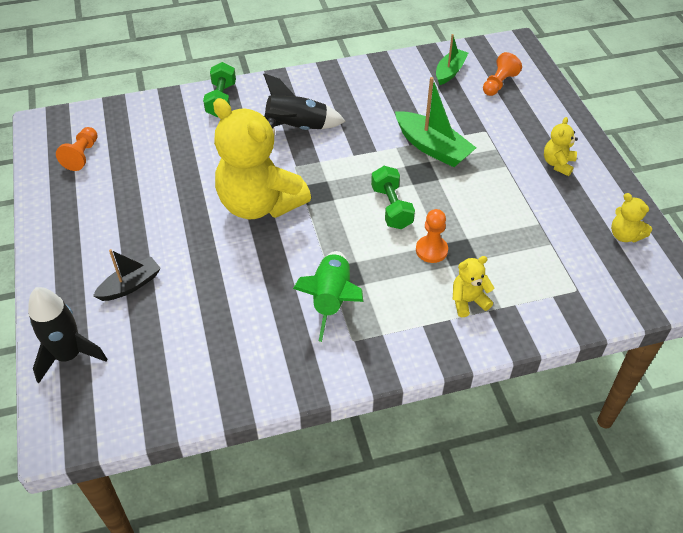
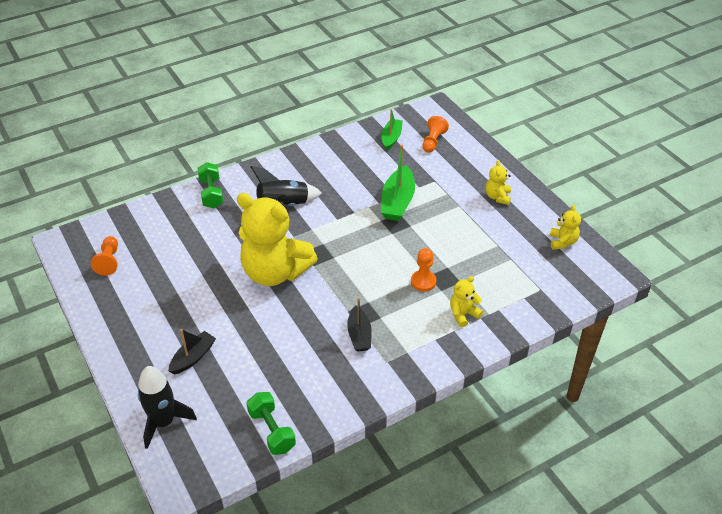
camera: 15 degrees left, 5 degrees down
green rocket [293,251,363,342] -> black boat [347,297,372,352]
green dumbbell [371,166,415,229] -> green dumbbell moved to [247,392,296,455]
green boat [395,77,476,167] -> green boat turned 75 degrees clockwise [381,144,415,221]
yellow teddy bear [611,193,652,242] -> yellow teddy bear turned 120 degrees counterclockwise [550,205,581,250]

